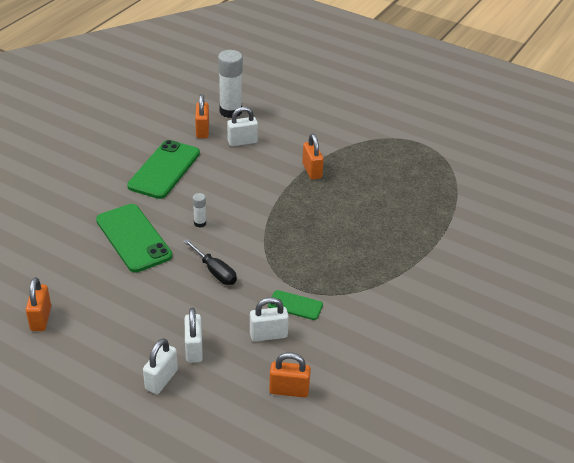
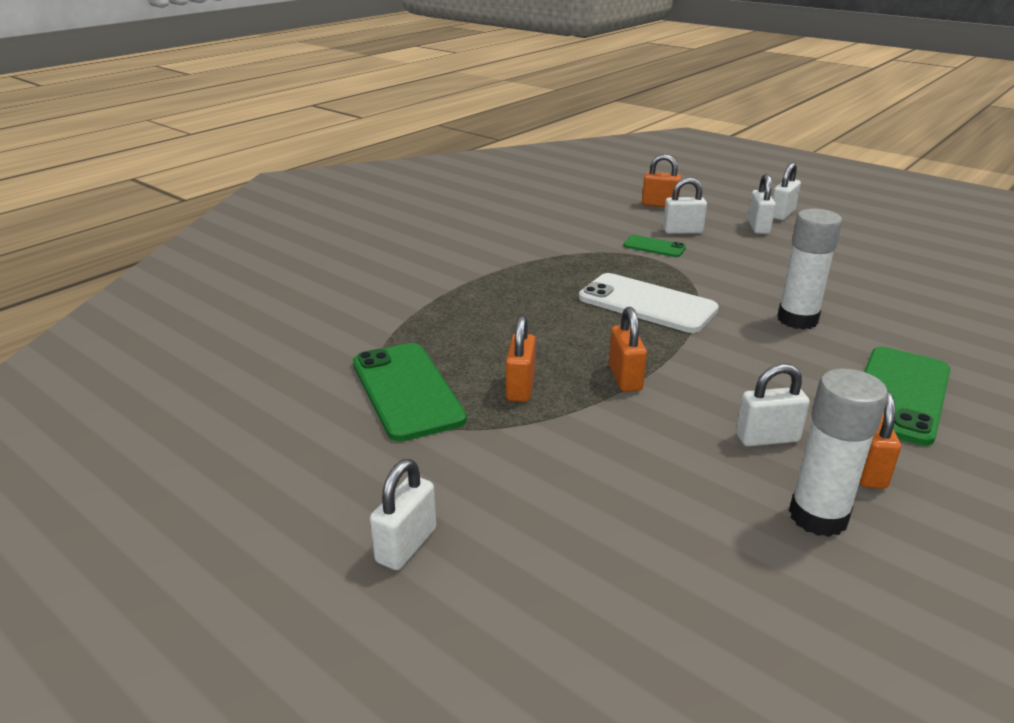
camera: 170 degrees left, 10 degrees down
orange padlock [26,277,51,331] -> orange padlock moved to [506,315,536,402]
green phone [96,204,172,273] -> green phone moved to [353,343,467,442]
black screwdriver [183,239,237,285] -> none
white glue stick [193,193,206,228] -> white glue stick [777,209,843,330], size x2.15
none -> white padlock [370,459,436,570]
none -> white phone [579,273,719,333]

